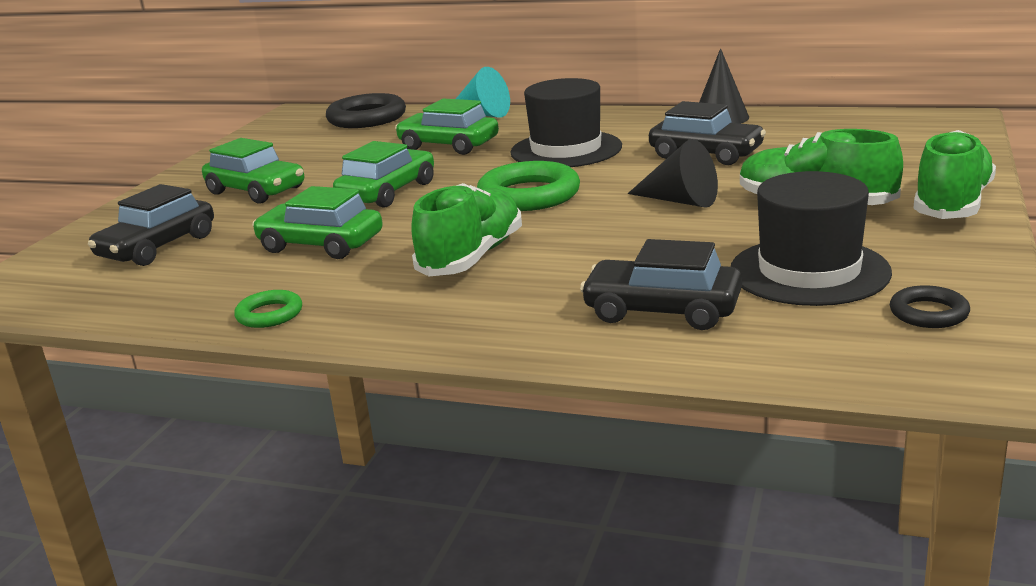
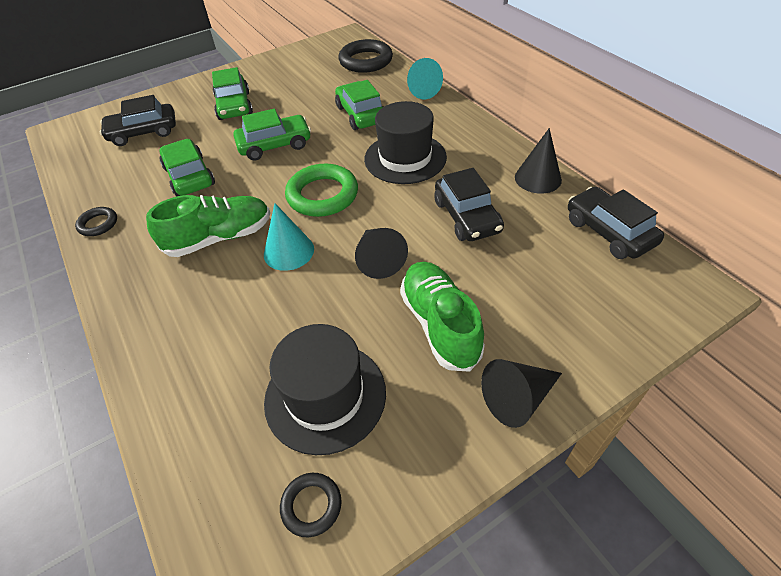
camera: 40 degrees right, 25 degrees up
green ring [234,290,302,328] -> black ring [75,207,117,236]
black car [580,239,742,330] -> black car moved to [568,187,664,259]
green shoe [913,130,996,219] -> black cone [481,359,562,428]
none -> turquoise cone [264,203,314,271]

